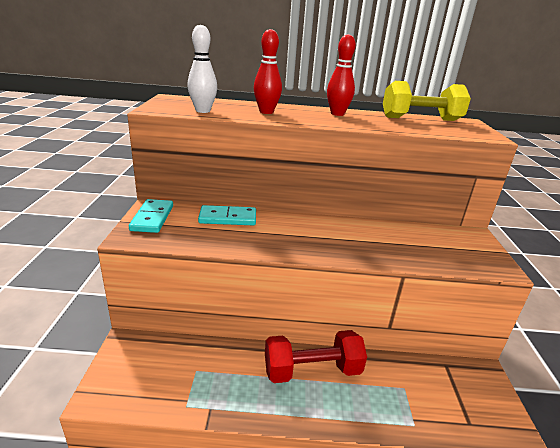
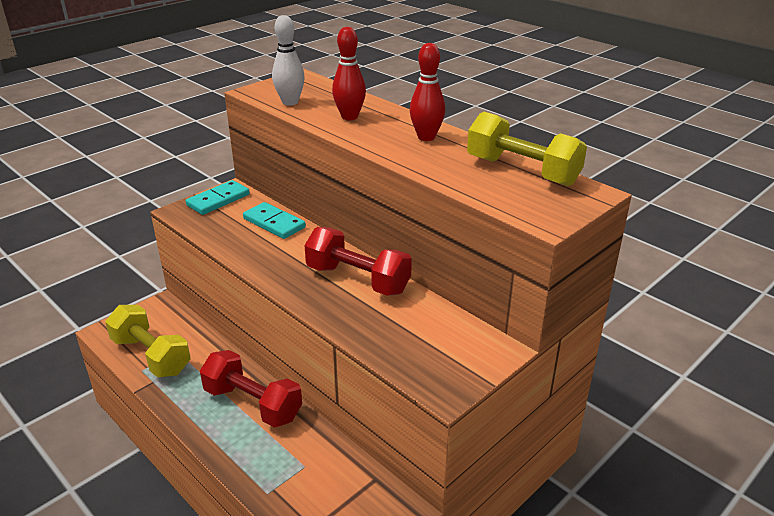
camera: 45 degrees right, 5 degrees up
none -> yellow dumbbell [105,305,191,378]
none -> red dumbbell [304,227,412,296]

